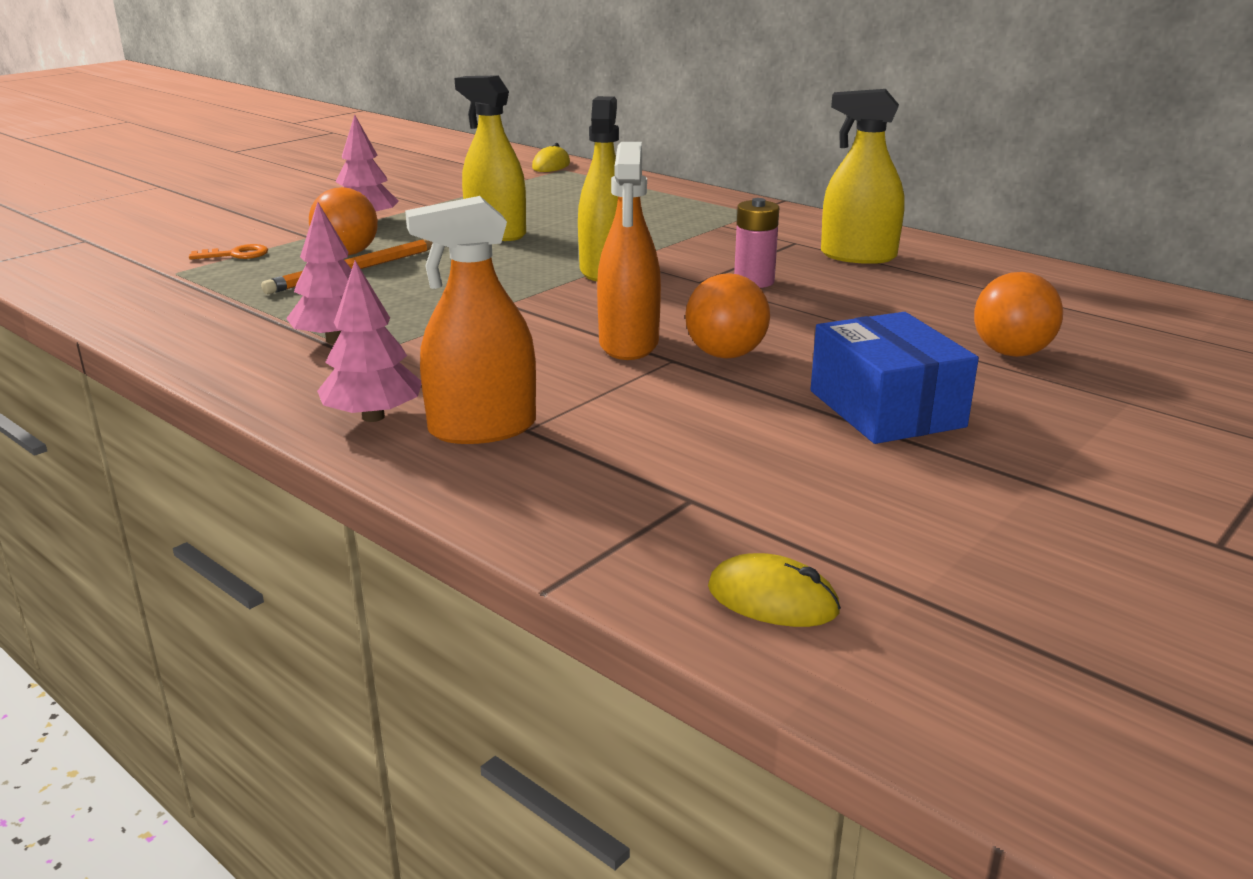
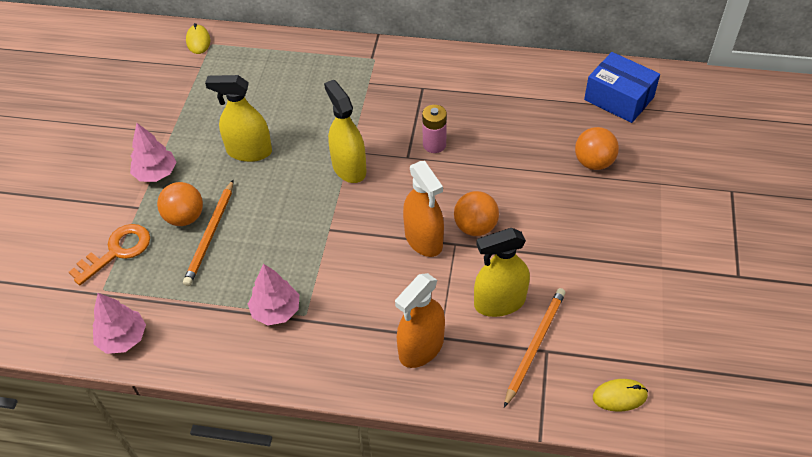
camera: 30 degrees left, 25 degrees up
orange key [189,244,268,260] -> orange key [69,224,150,285], size x1.70
pink tree [317,261,421,422] -> pink tree moved to [92,293,146,354]
blue box [810,312,979,444] -> blue box moved to [584,52,660,123]
yellow spray bottle [821,89,905,264] -> yellow spray bottle moved to [474,228,530,317]
none -> orange pencil [504,288,566,407]

